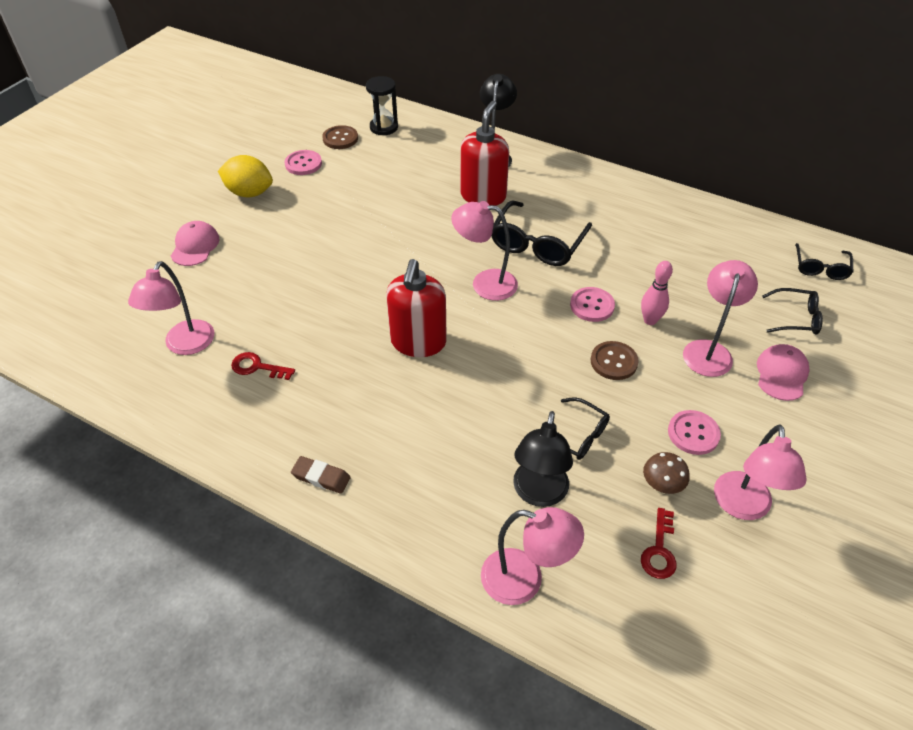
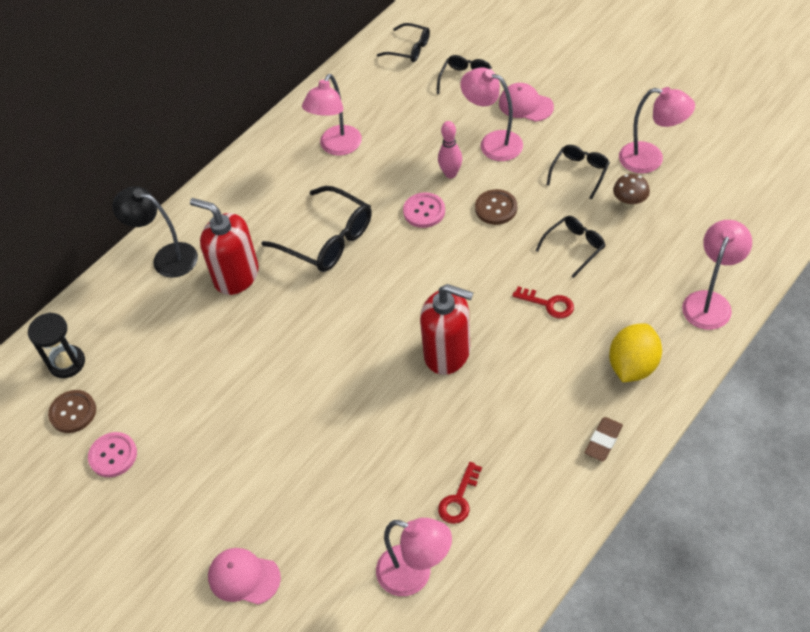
camera: 75 degrees left, 5 degrees up
yellow lemon [218,155,273,197] -> yellow lemon moved to [609,323,662,382]
pink lamp [451,201,518,301] -> pink lamp moved to [302,74,362,156]
black lamp [513,411,573,507] -> none
red key [641,508,677,579] -> red key moved to [512,286,574,318]
pink button [668,410,721,455] -> black glasses [547,145,610,199]

